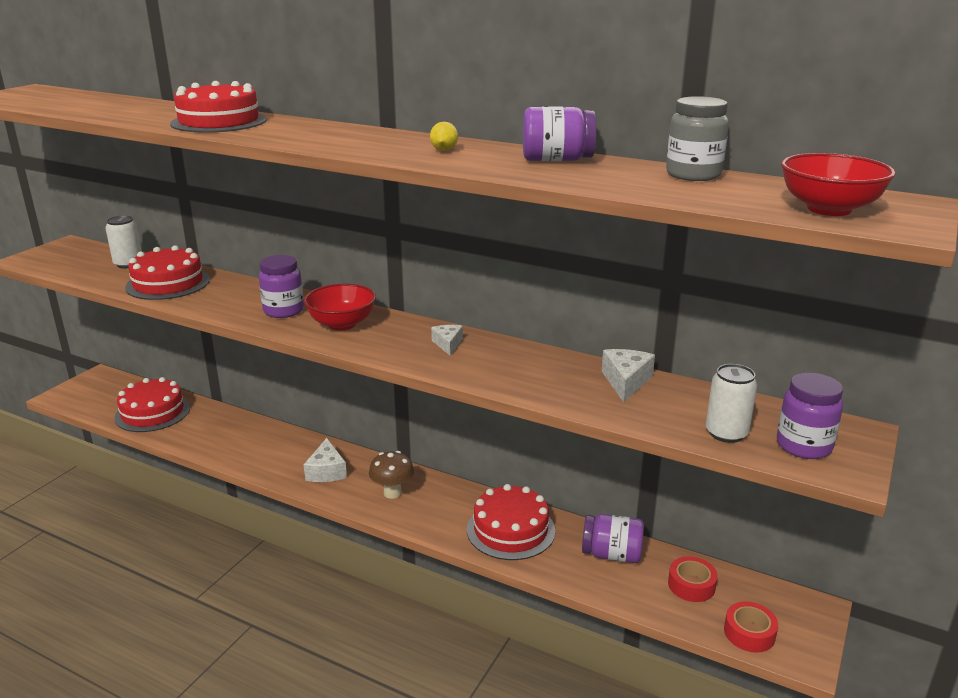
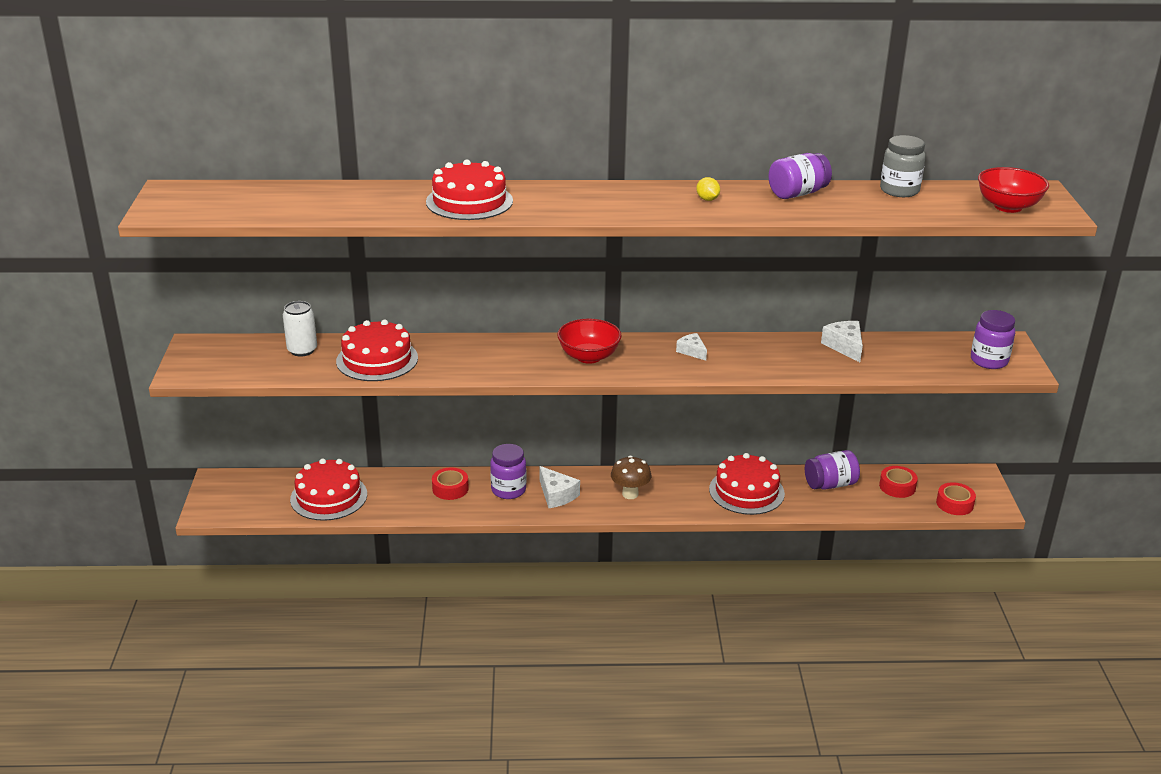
camera: 30 degrees left, 5 degrees up
purple jar [259,255,304,318] -> purple jar moved to [490,444,527,499]
white can [706,364,757,443] -> none
none -> red tape [432,467,469,500]

